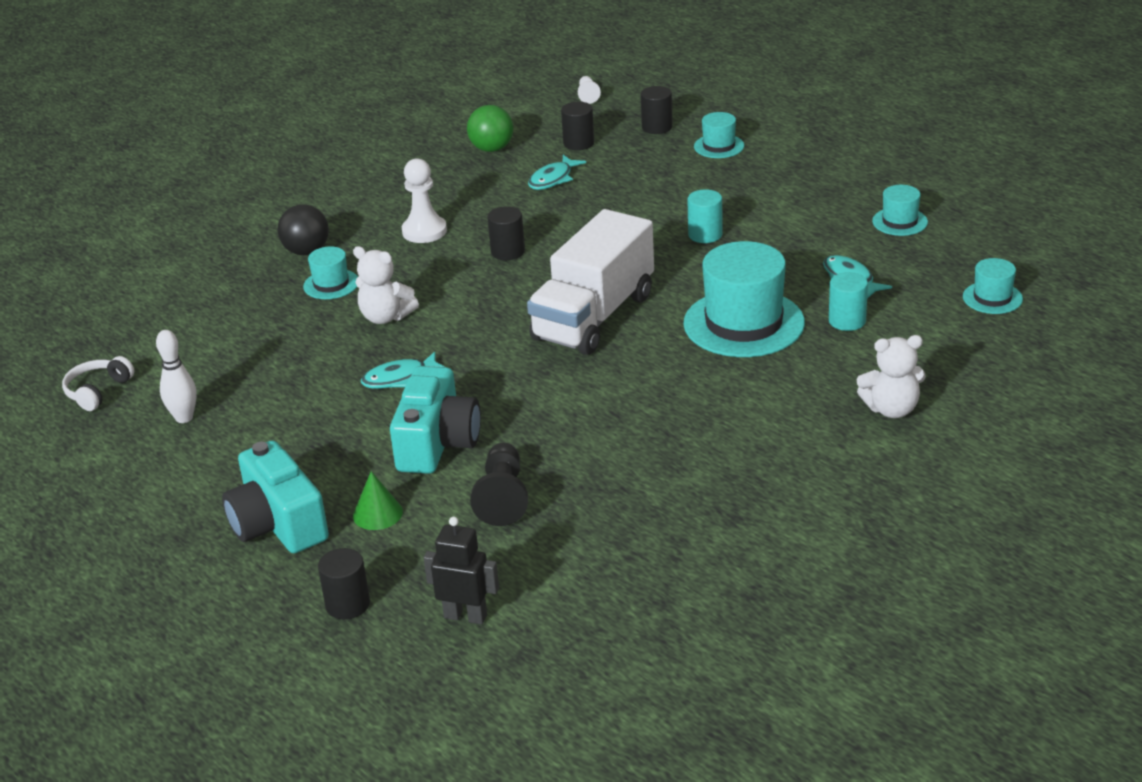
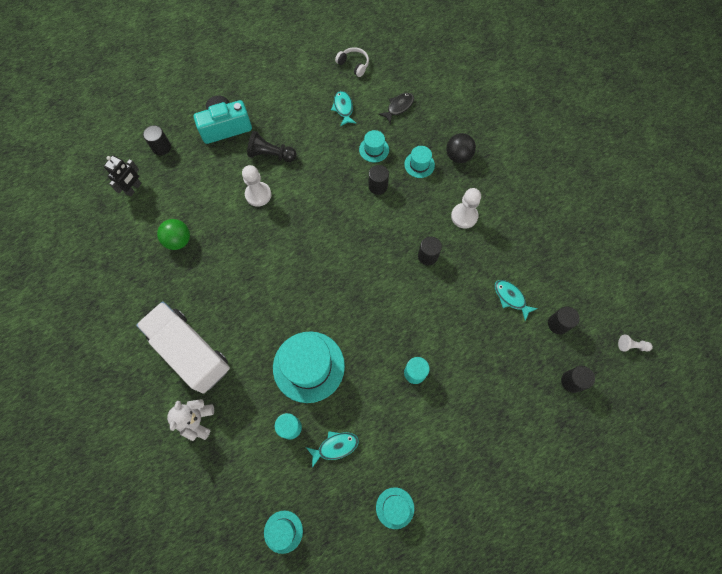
camera: 100 degrees right, 35 degrees up
white bowling pin [156,330,197,423] -> none
white teddy bear [353,246,419,324] -> black cylinder [368,165,389,195]
green cone [353,471,403,530] -> none
turquoise fish [361,351,445,389] -> turquoise fish moved to [331,91,356,126]
turquoise camera [390,366,481,474] -> white pawn [242,165,271,207]
green ball [467,105,513,152] -> green ball moved to [157,219,190,250]
black pawn [470,443,528,526] -> black pawn moved to [247,131,297,162]
white truck [527,209,654,355] -> white truck moved to [136,301,230,394]
turquoise hat [694,112,744,158] -> turquoise hat moved to [359,130,389,163]
none -> black fish [378,93,414,124]

